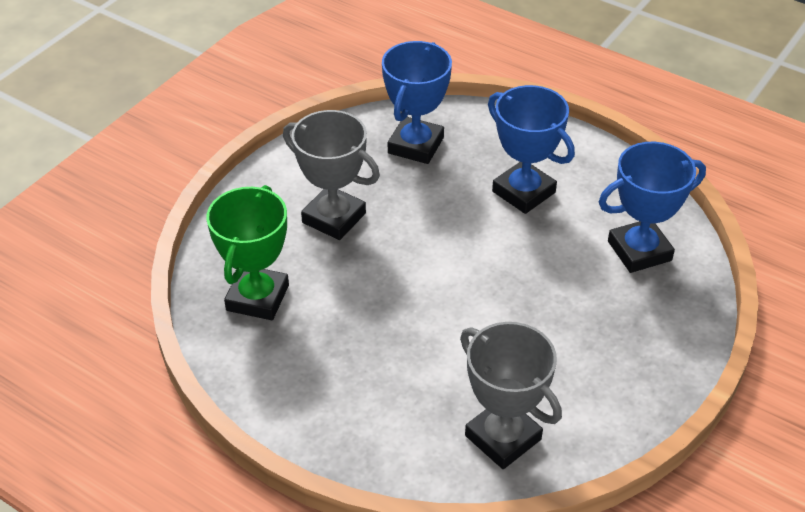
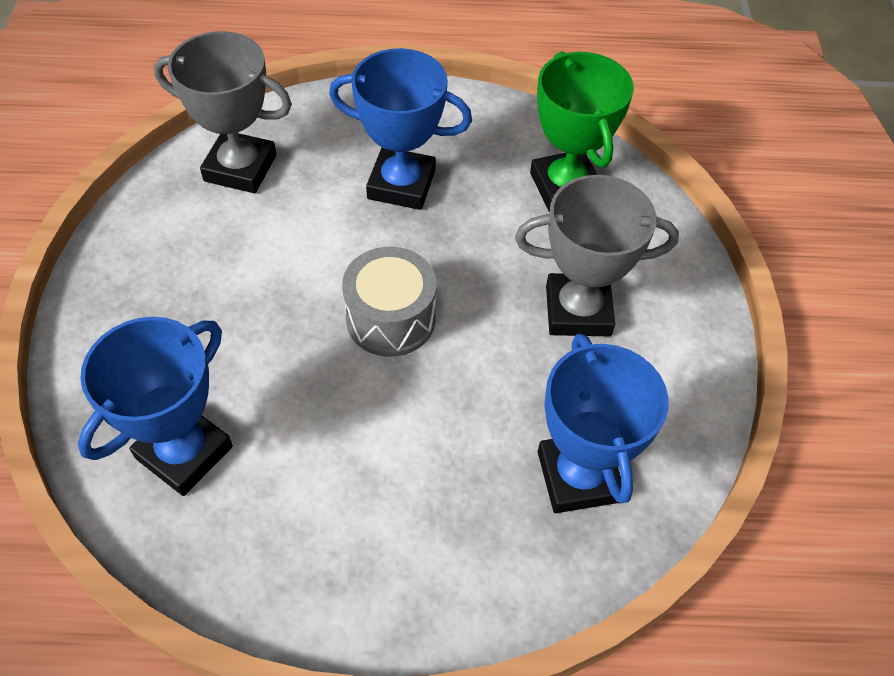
camera: 145 degrees right, 10 degrees up
blue trophy [488,85,575,214] -> blue trophy moved to [329,48,472,210]
none -> grey drum [342,247,437,357]

